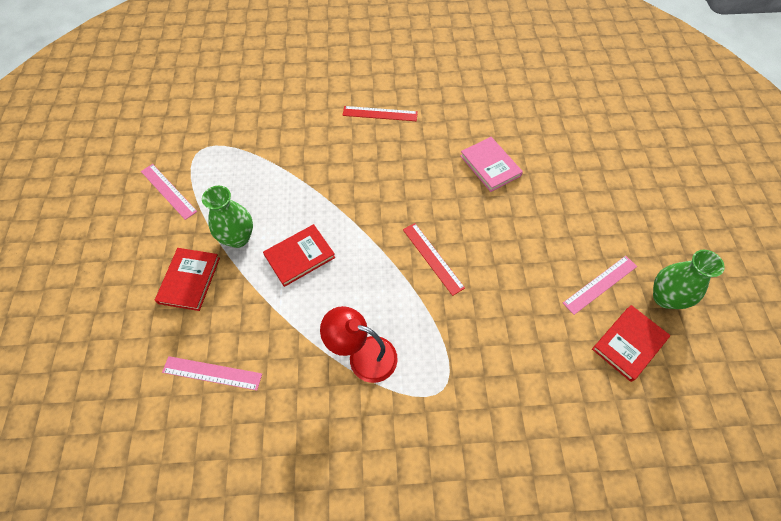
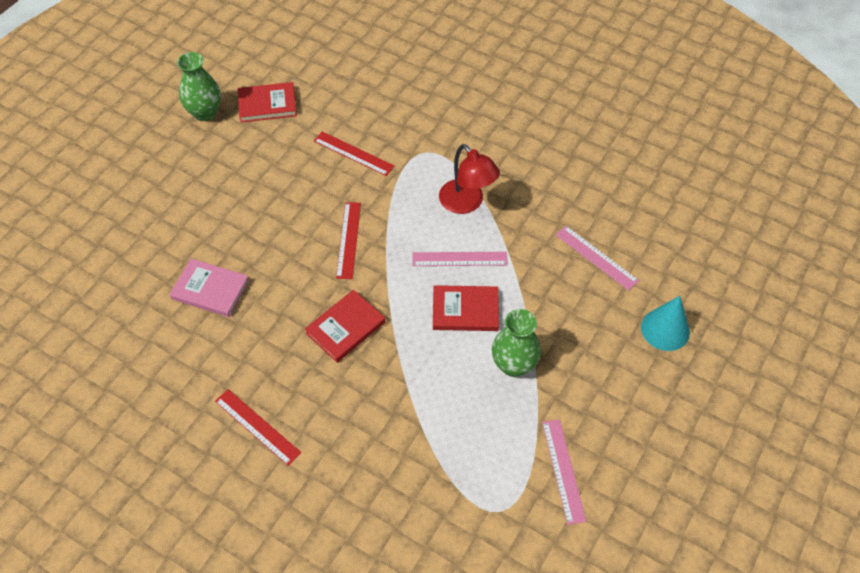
camera: 145 degrees left, 5 degrees down
red book [155,248,220,311] -> red book moved to [305,290,386,363]
pink book [460,137,523,192] -> pink book turned 75 degrees counterclockwise [169,259,250,317]
pink ruler [563,256,637,315] -> pink ruler moved to [412,252,508,266]
none -> red ruler [314,132,395,176]
none -> turquoise cone [641,296,690,351]

